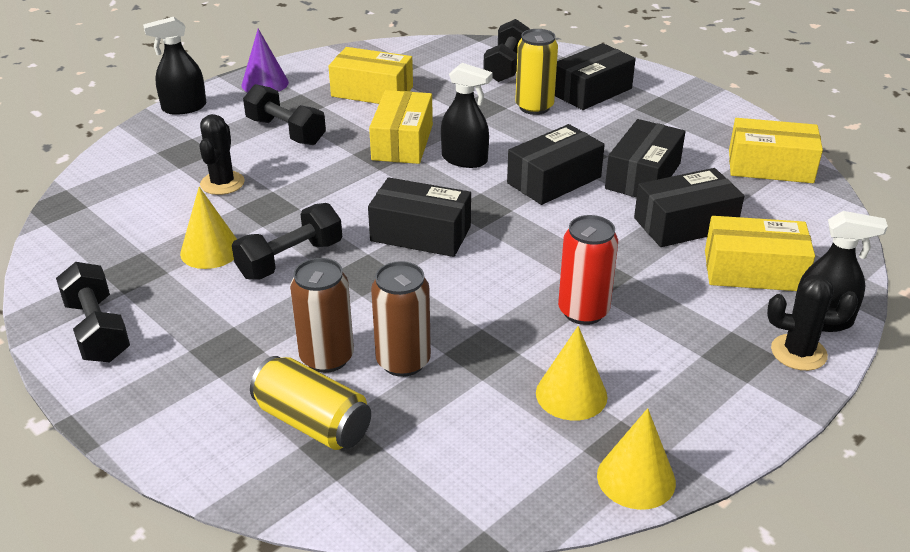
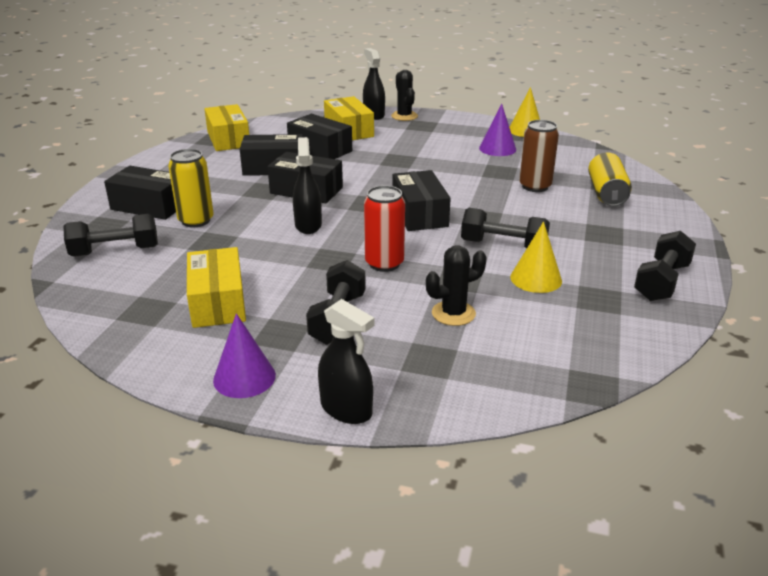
camera: 120 degrees left, 5 degrees down
brown can [290,258,354,373] -> none
yellow box [369,90,433,164] -> none
yellow cone [536,326,607,421] -> purple cone [479,103,516,156]
red can [558,215,618,325] -> red can moved to [364,185,405,272]

